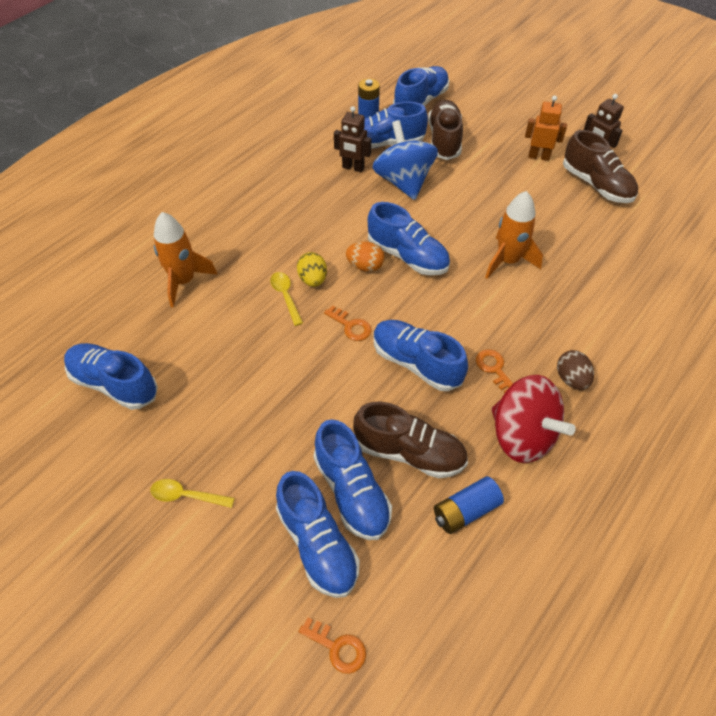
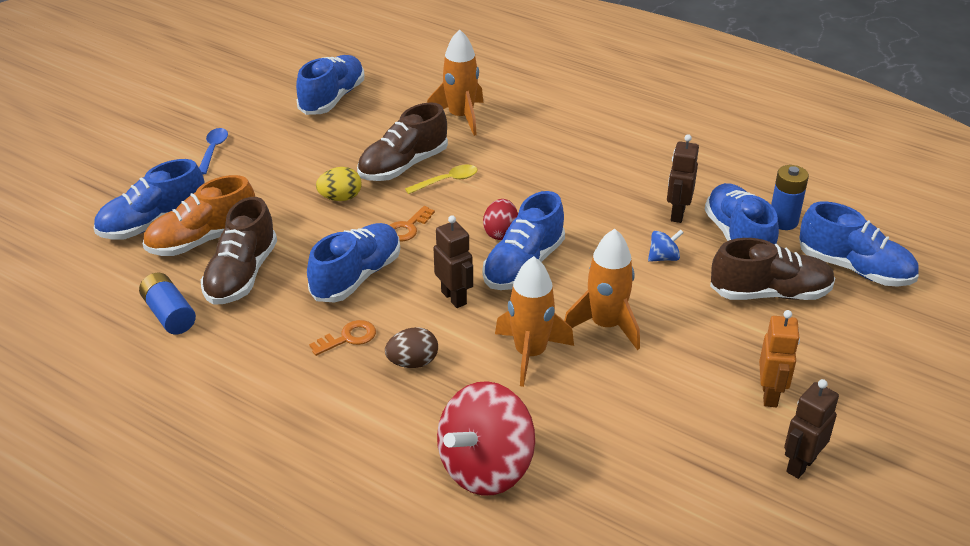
camera: 85 degrees right, 15 degrees down
yellow spoon [150,479,235,508] -> blue spoon [199,128,228,174]
yellow egg [297,252,327,287] -> yellow egg moved to [316,167,362,201]
orange key [298,617,366,674] -> none
blue shoe [314,419,392,540] -> orange shoe [143,175,255,256]
orange egg [346,242,385,272] -> red egg [483,199,518,240]
blue spinning top [372,120,438,200] -> blue spinning top [648,229,684,262], size x0.42
red spinning top [491,375,576,463] -> red spinning top moved to [437,381,535,495]
brown egg [557,350,594,390] -> brown egg moved to [385,327,438,368]
brown shoe [563,130,638,203] -> brown shoe moved to [357,102,448,181]
none -> brown robot [434,215,473,308]
none -> orange rocket [564,229,640,350]

